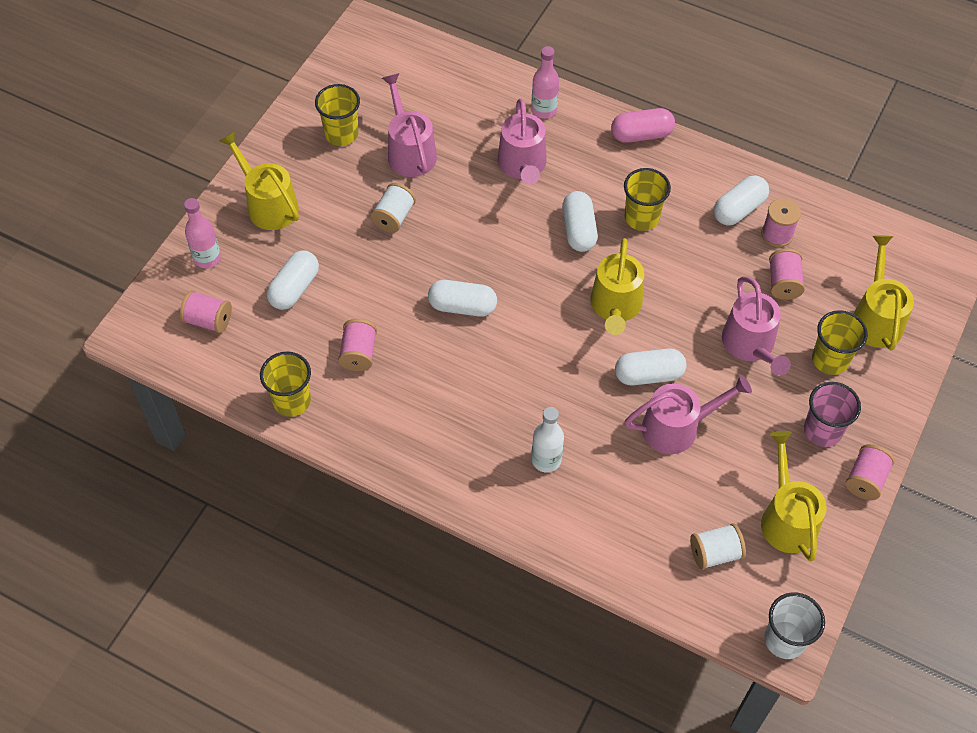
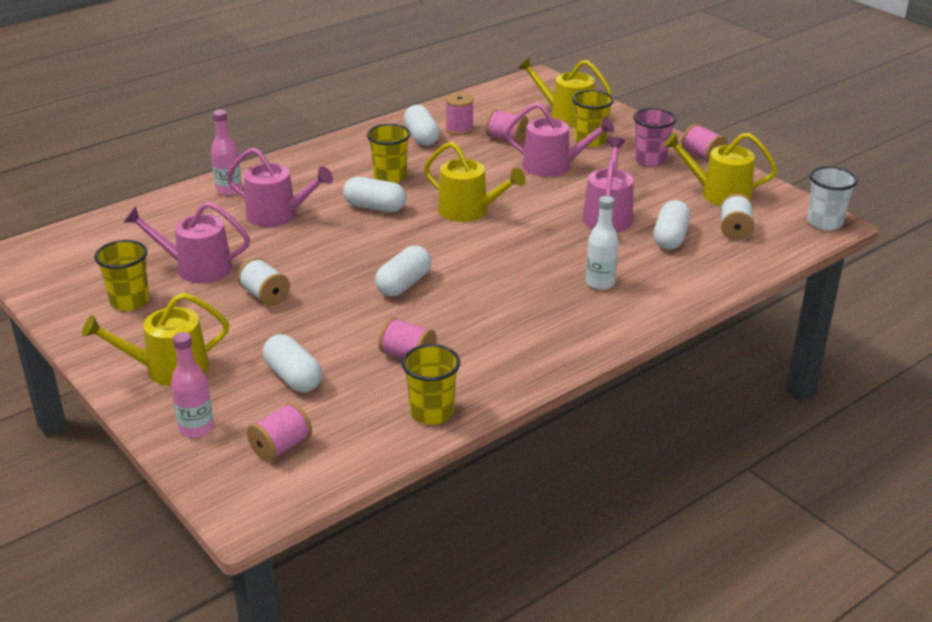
camera: 65 degrees left, 25 degrees down
pink capsule [611,108,675,143] -> none
white capsule [615,348,686,385] -> white capsule moved to [653,200,691,249]

